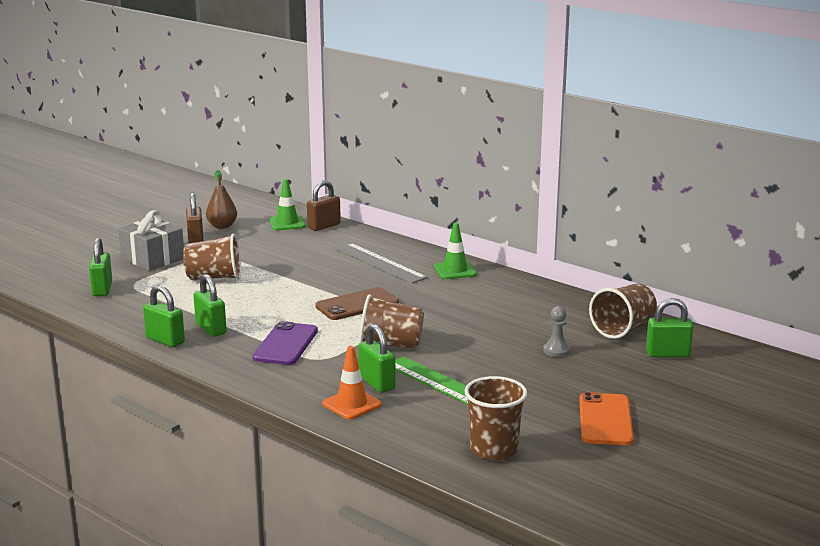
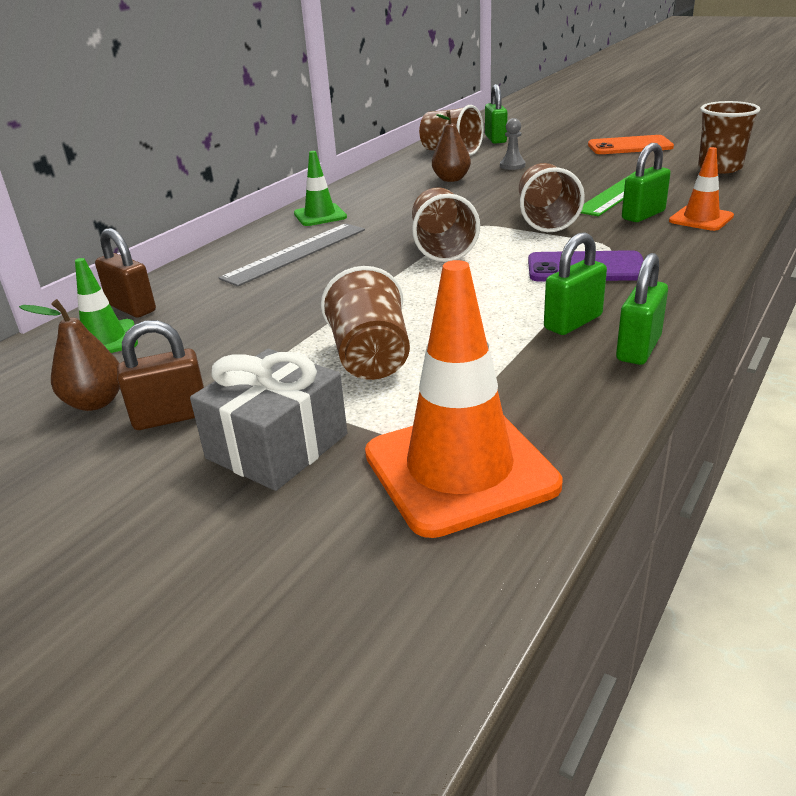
camera: 95 degrees left, 10 degrees up
green padlock [89,238,112,296] -> orange traffic cone [365,260,563,538]
brown phone [315,287,399,320] -> brown cup [412,187,480,262]
none -> brown pear [432,111,471,182]

